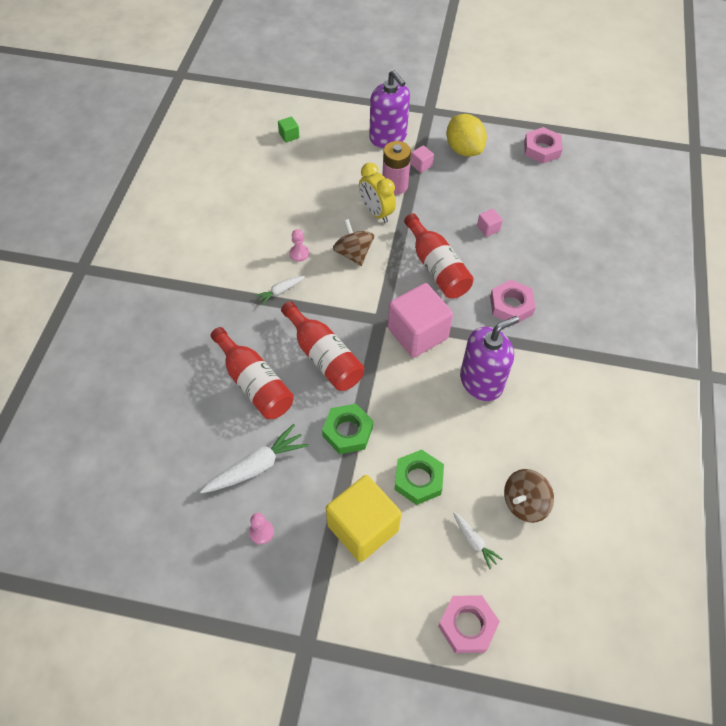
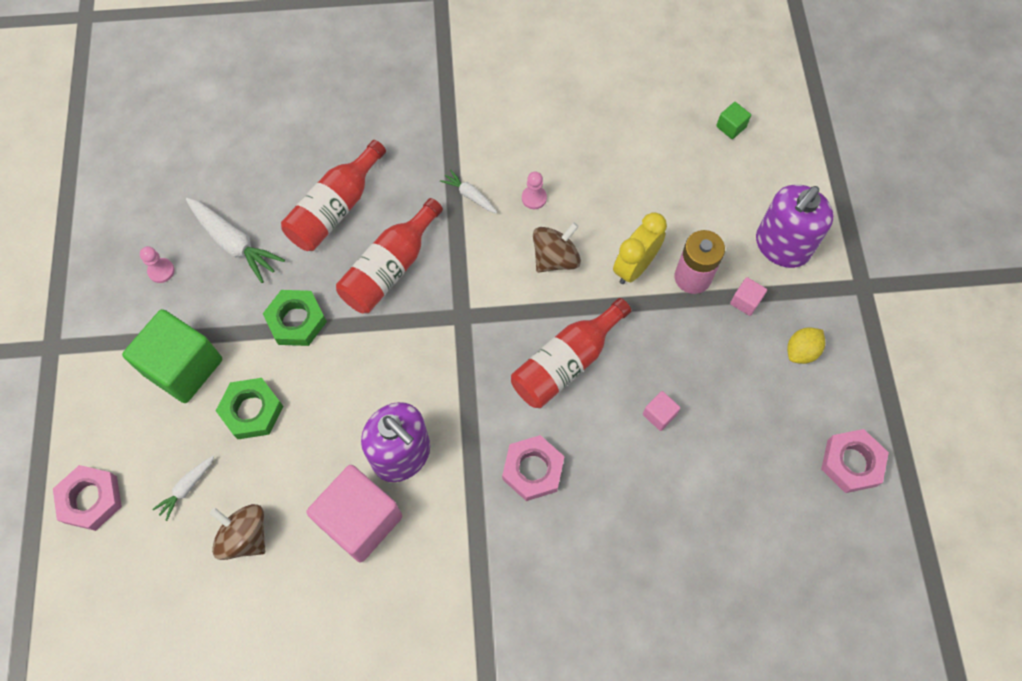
camera: 75 degrees right, 10 degrees up
yellow cube [326,475,402,562] -> green cube [122,309,222,403]
pink cube [388,283,453,358] -> pink cube moved to [306,465,402,562]
yellow lemon [446,114,487,156] -> yellow lemon [787,327,825,364], size x0.58

